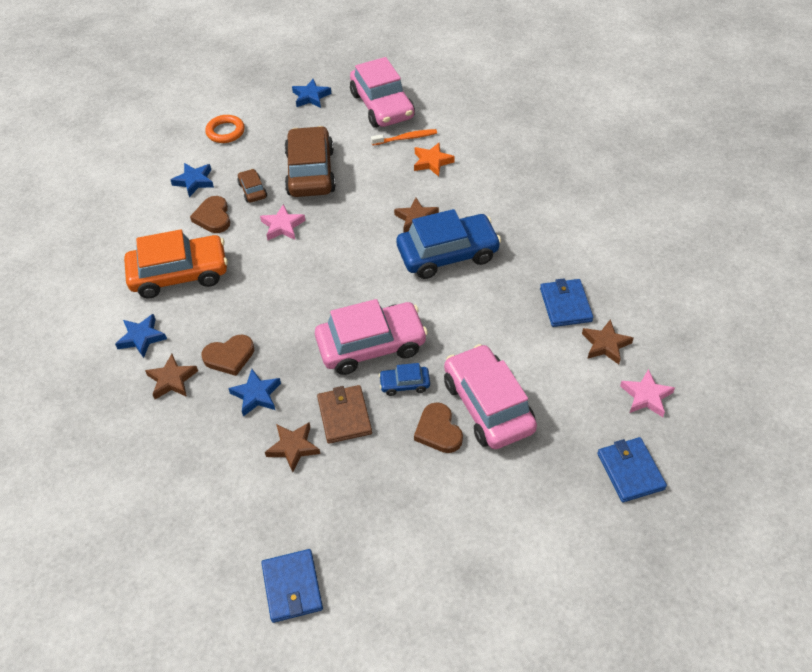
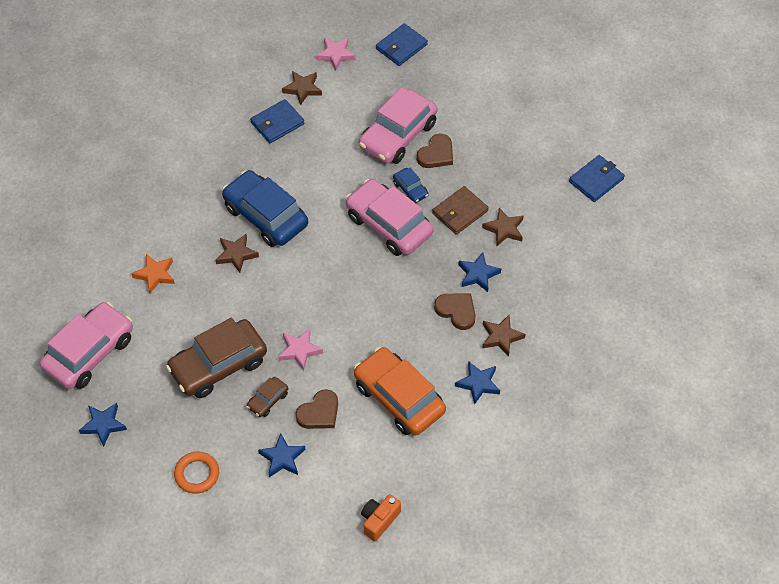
camera: 120 degrees left, 5 degrees up
orange toothbrush [371,129,437,145] -> none
none -> orange camera [361,494,401,541]

